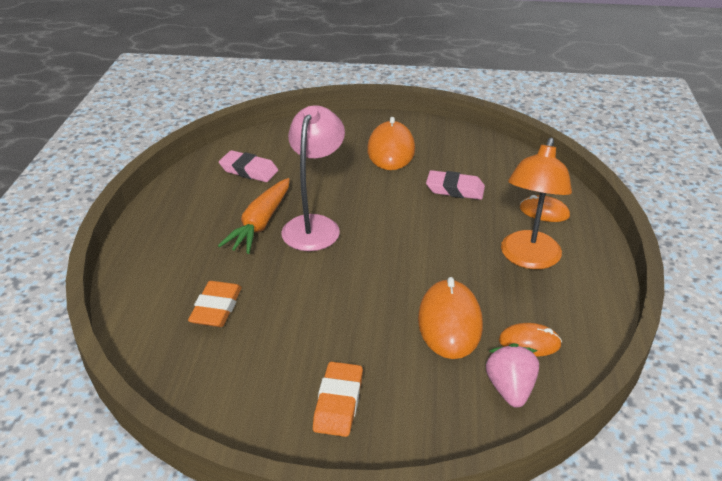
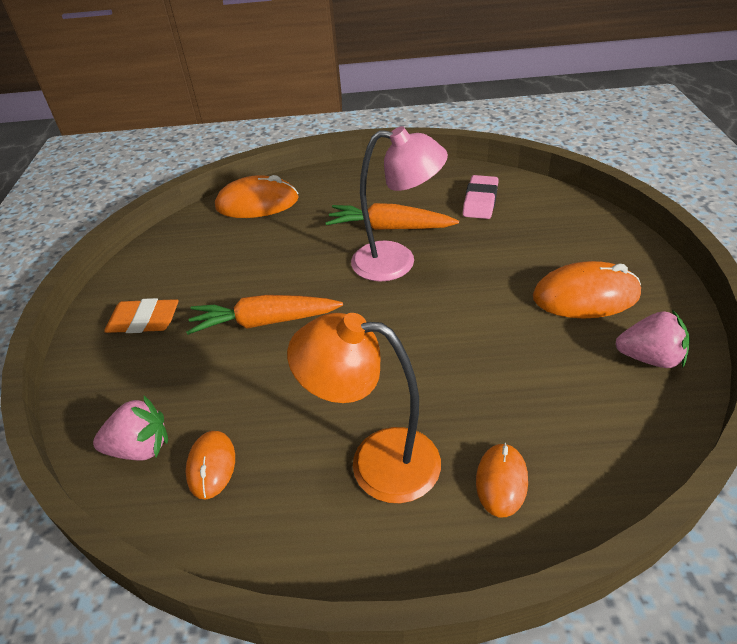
camera: 85 degrees right, 5 degrees up
orange eraser [188,281,242,327] -> none
orange mouse [418,277,483,359] -> orange mouse moved to [215,175,299,218]
pink eraser [426,170,485,200] -> none
none -> orange carrot [186,295,343,335]
none -> pink strawberry [615,310,690,368]

